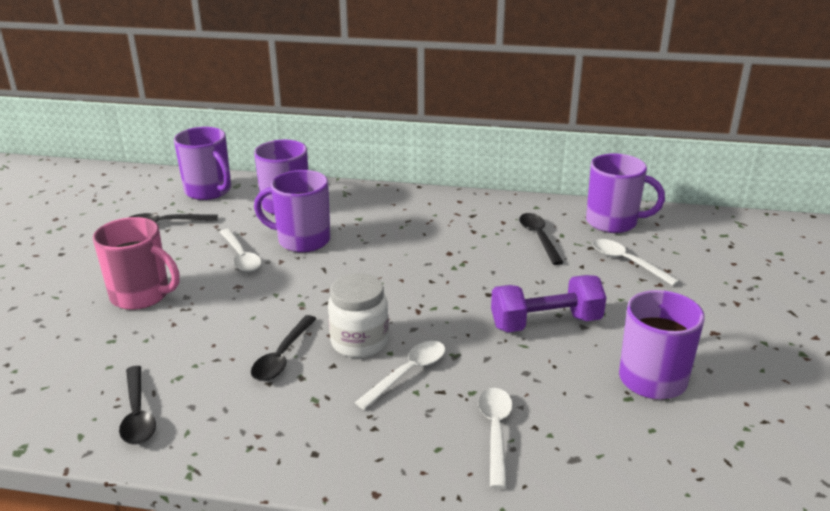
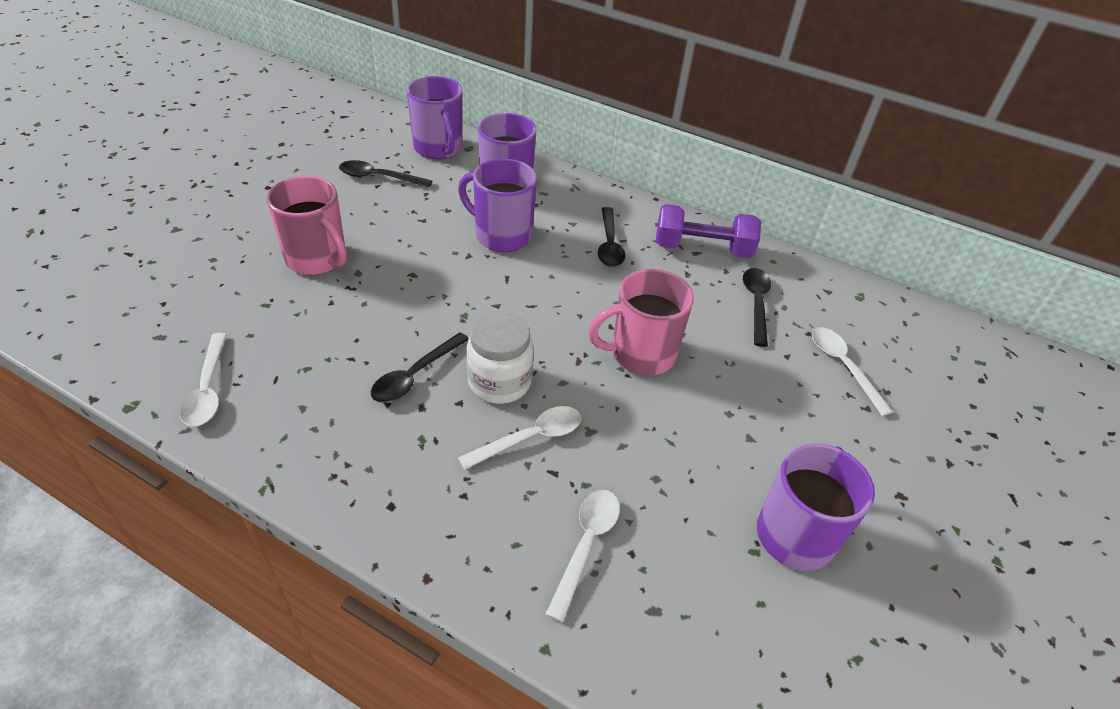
camera: 15 degrees right, 15 degrees up
black spoon [119,366,156,445] -> black spoon moved to [598,207,625,267]
white spoon [220,229,262,272] -> white spoon moved to [180,333,227,427]
purple dumbbell [491,275,606,332] -> purple dumbbell moved to [656,204,761,258]
purple mug [586,154,665,233] -> none
none -> pink mug [588,269,694,375]

